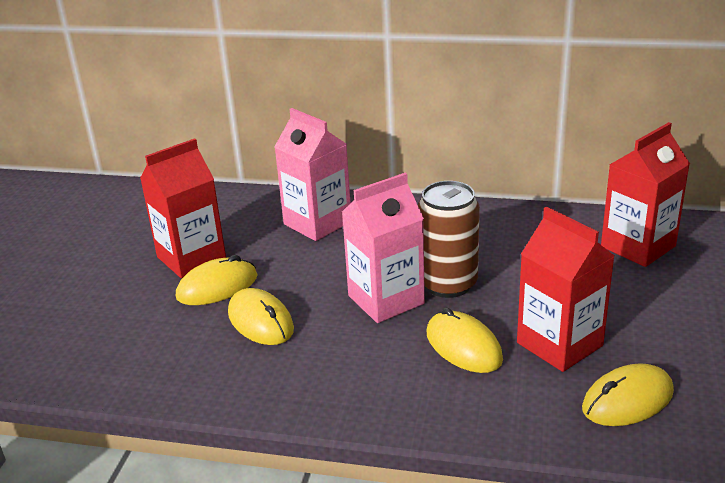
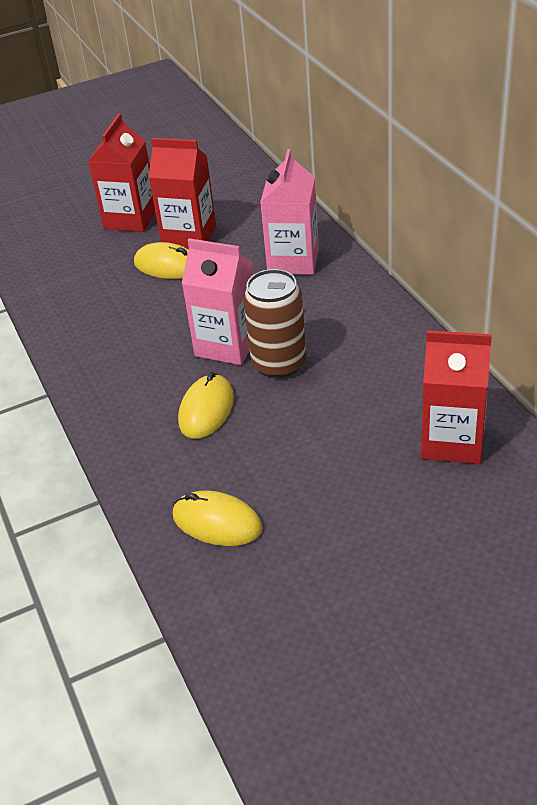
camera: 55 degrees right, 10 degrees up
yellow mouse [228,288,294,345] -> none
red carton [517,206,614,372] -> red carton moved to [88,114,155,232]

